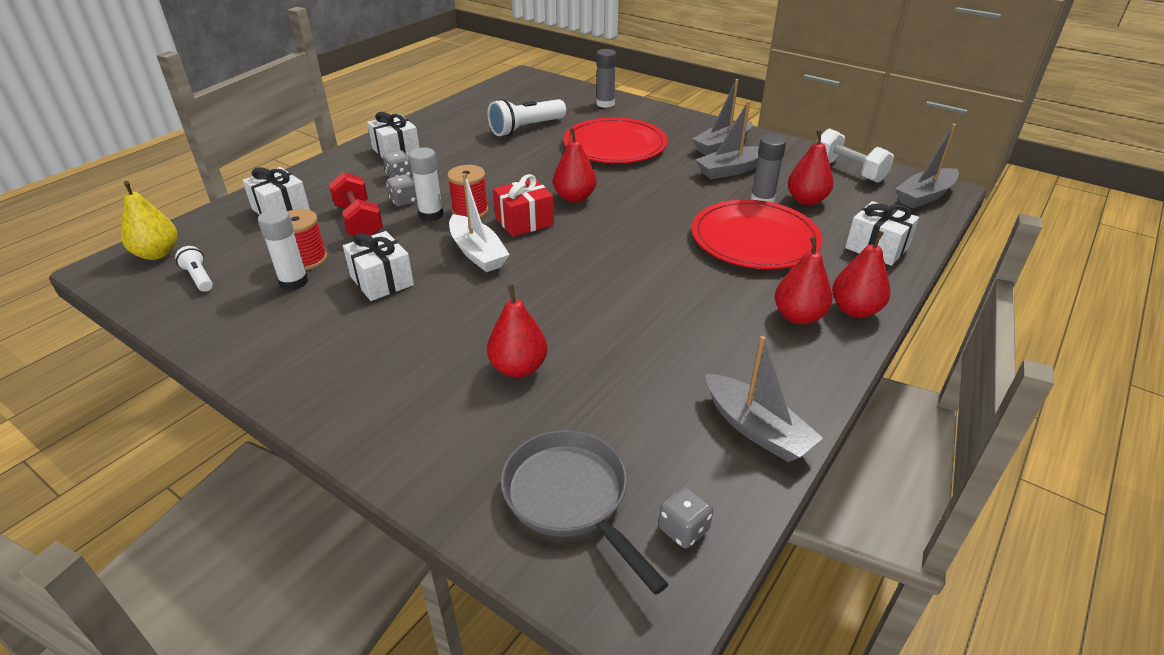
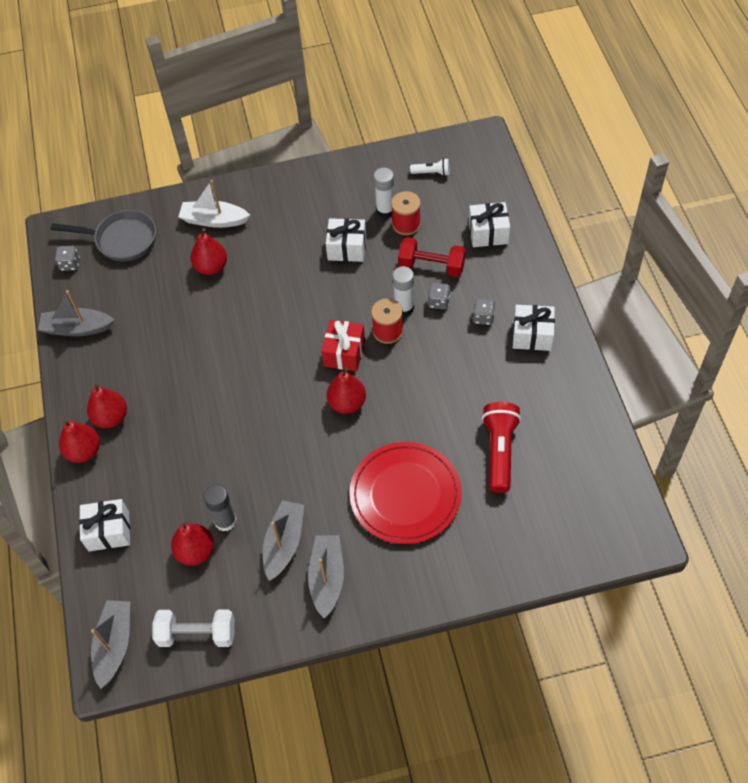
camera: 135 degrees right, 20 degrees up
yellow pear [121,181,177,260] -> none
white boat [449,173,510,272] -> white boat moved to [179,180,250,228]
white flashlight [487,99,566,136] -> red flashlight [482,402,521,493]
grey glue stick [596,49,616,108] -> none
red plate [692,200,823,269] -> none

